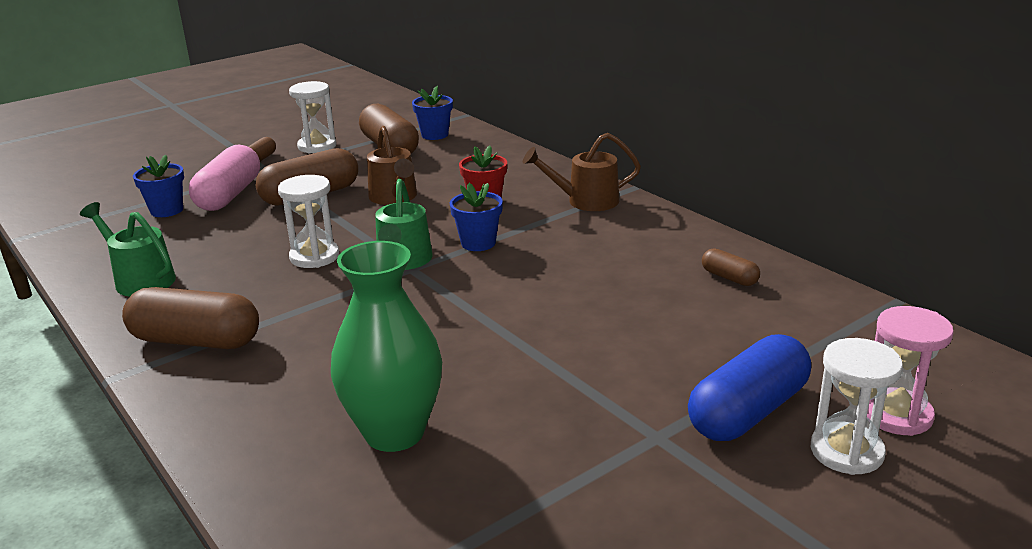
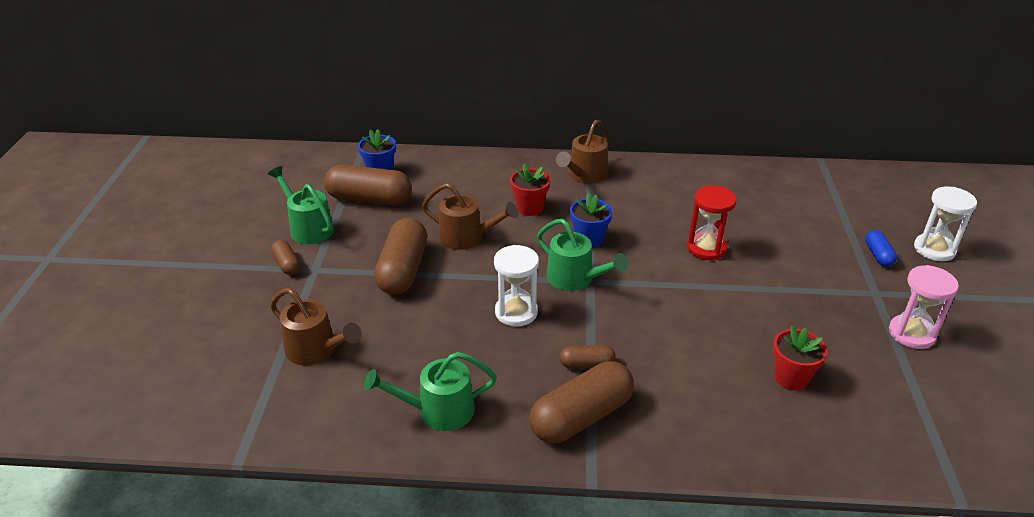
camera: 50 degrees left, 10 degrees up
blue flower pot [133,154,184,217] -> brown watering can [270,288,361,365]
pink capsule [189,144,260,211] -> none
white hourglass [289,81,336,153] -> green watering can [268,166,334,244]
green vase [331,241,442,452] -> red flower pot [773,325,827,391]
blue capsule [688,334,811,441] -> blue capsule [865,230,897,267], size x0.49
brown capsule [702,248,760,286] -> brown capsule moved to [560,345,615,368]
pink hourglass [867,306,954,436] -> pink hourglass moved to [889,265,959,349]
none -> red hourglass [687,186,737,260]

